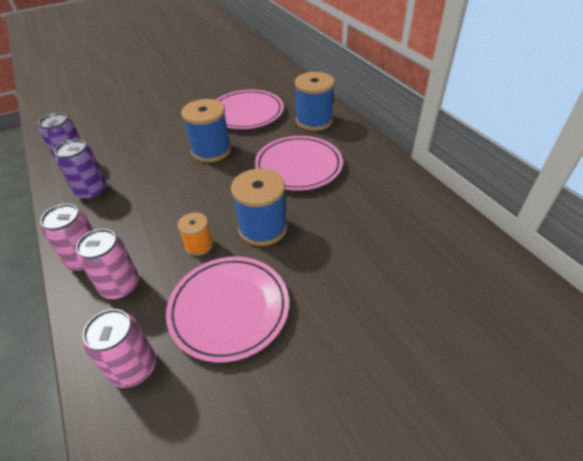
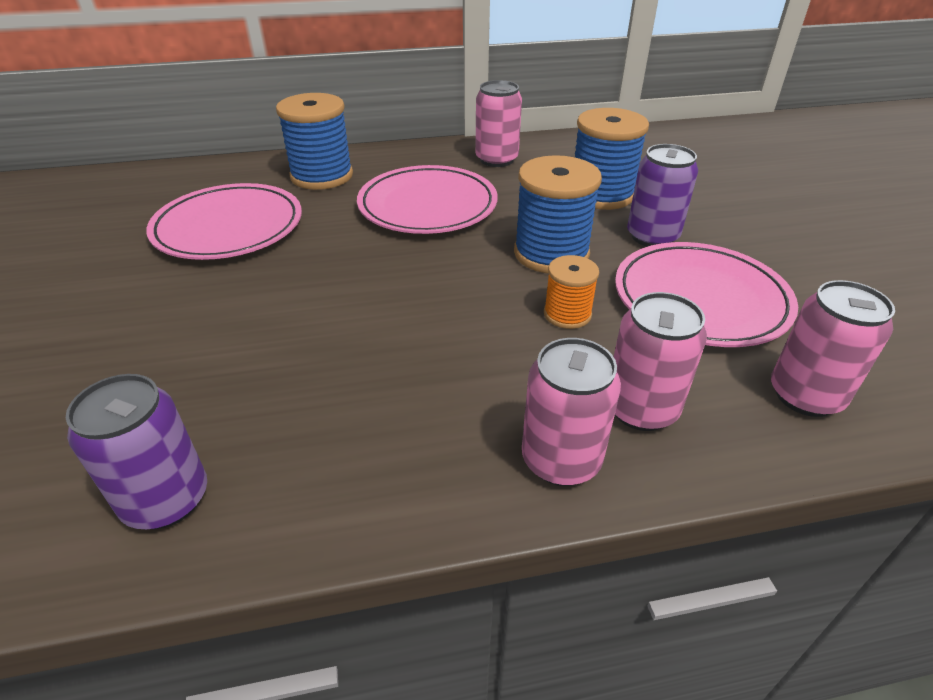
camera: 75 degrees left, 5 degrees down
purple can [54,139,107,200] -> purple can moved to [627,144,698,247]
blue spool [181,99,231,162] -> blue spool moved to [575,108,649,210]
none -> pink can [475,80,522,167]

